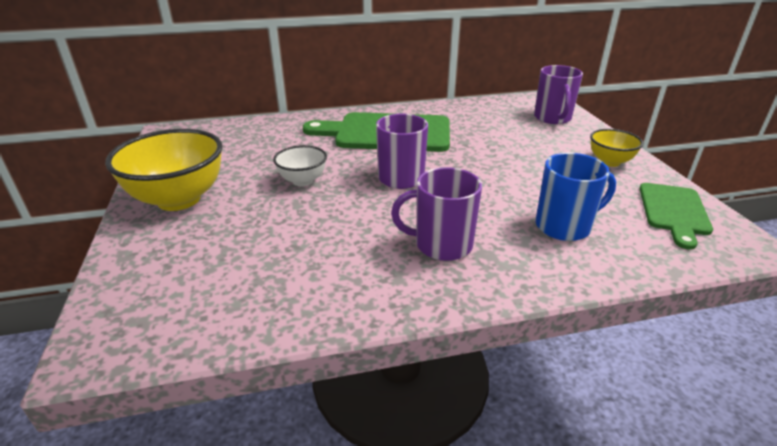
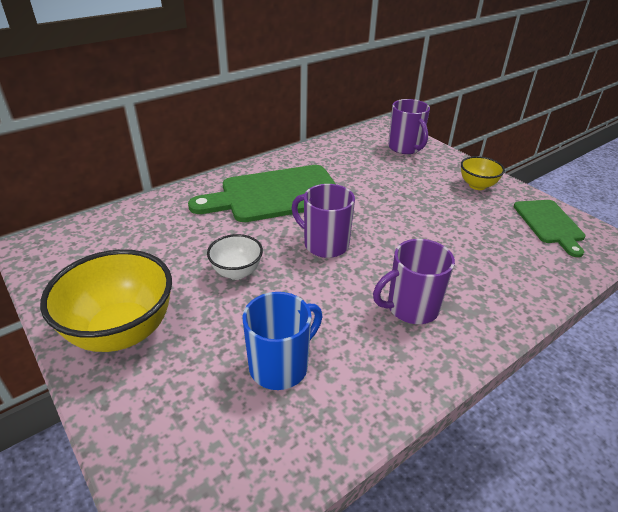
camera: 25 degrees left, 5 degrees up
blue mug [536,153,616,241] -> blue mug moved to [242,292,322,390]

